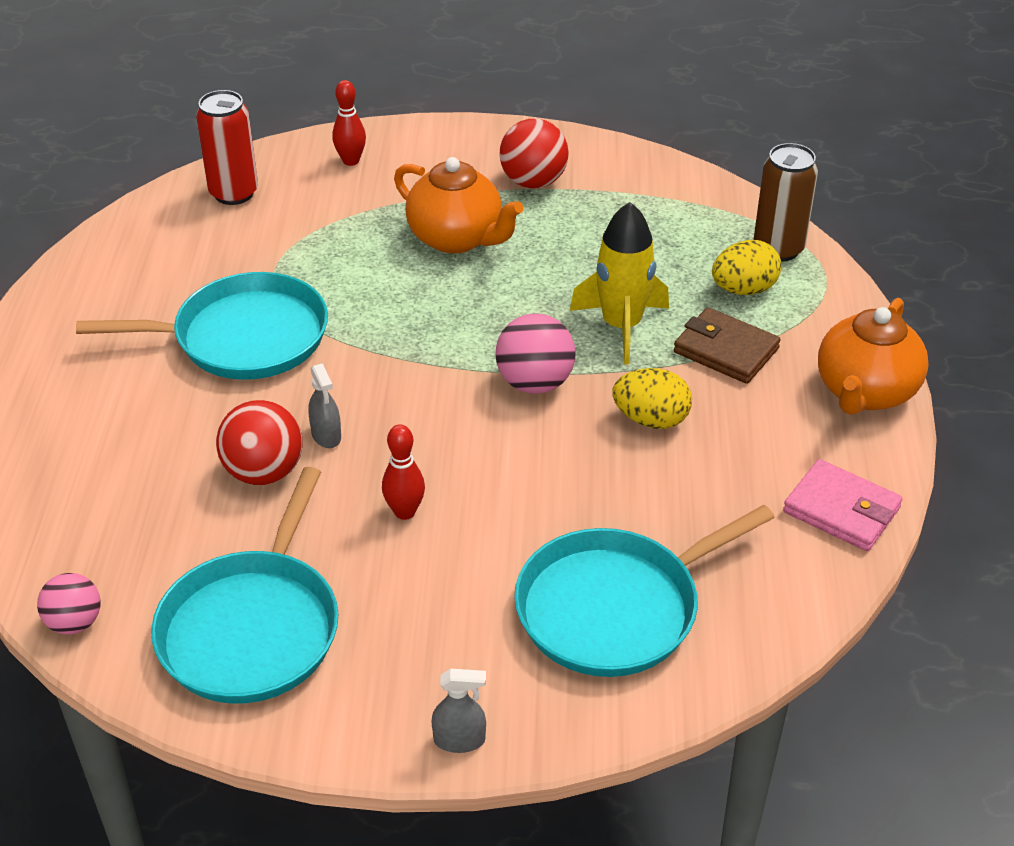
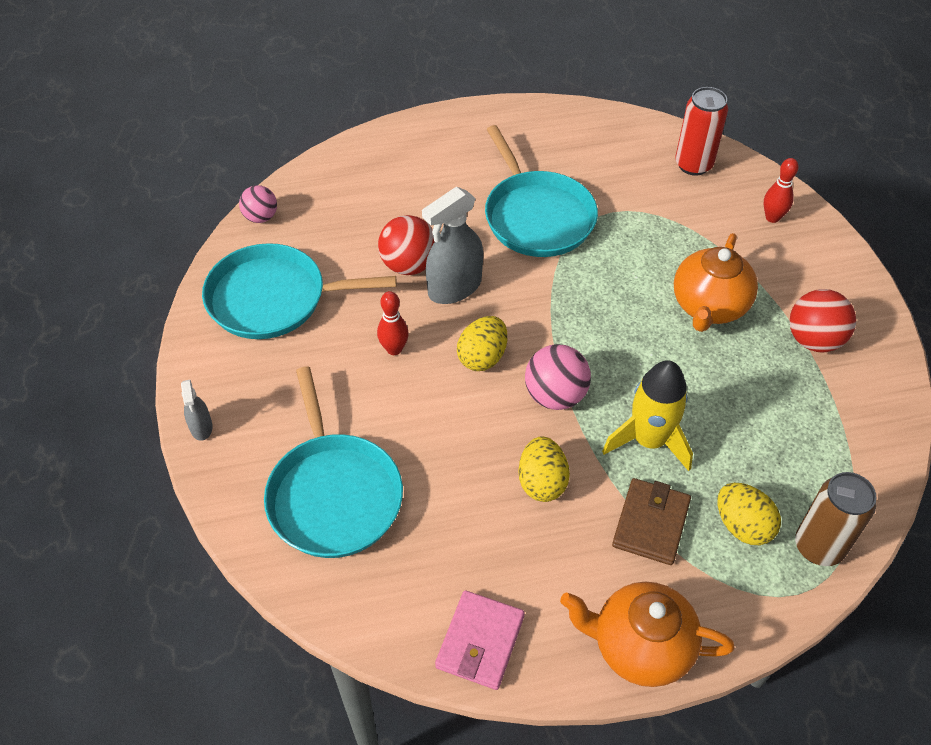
camera: 75 degrees right, 10 degrees up
grey spray bottle [308,363,341,448] -> grey spray bottle [422,187,483,304], size x1.96
turquoise pan [514,505,775,677] -> turquoise pan turned 150 degrees counterclockwise [264,367,403,558]
none -> yellow egg [457,316,507,371]

